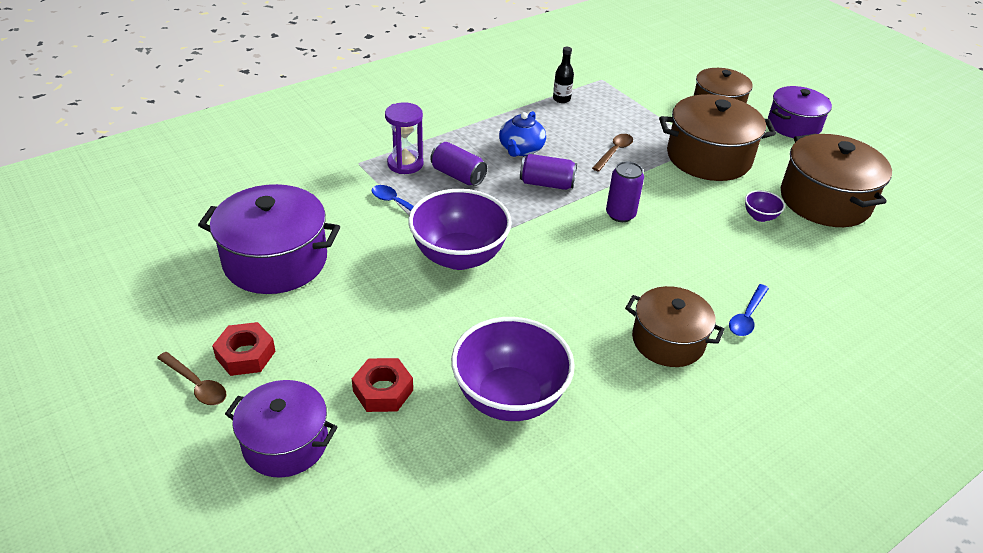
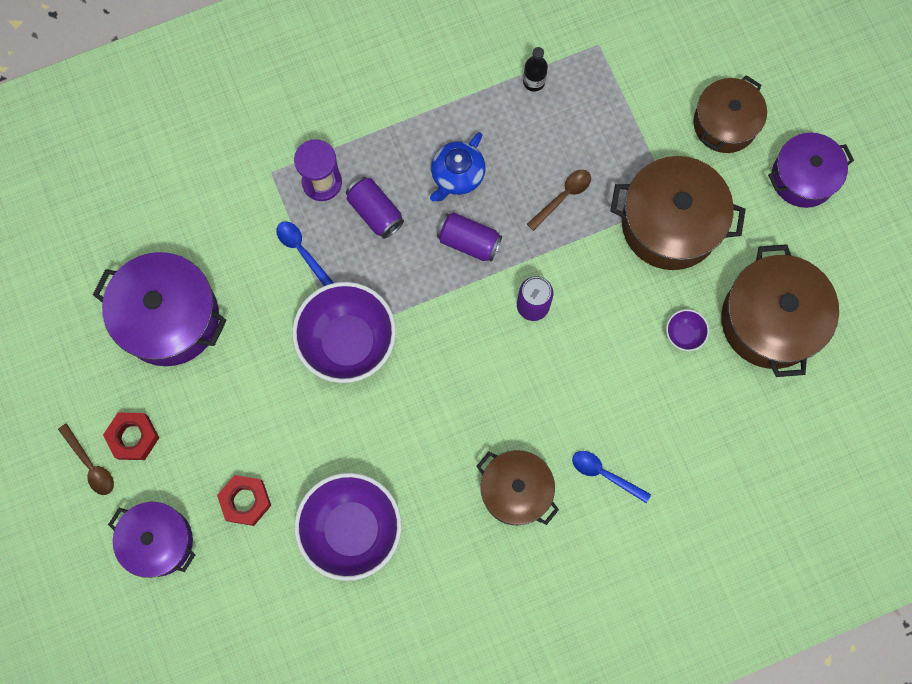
camera: 15 degrees right, 35 degrees up
blue spoon [729,284,769,336] -> blue spoon turned 75 degrees clockwise [572,451,651,503]

